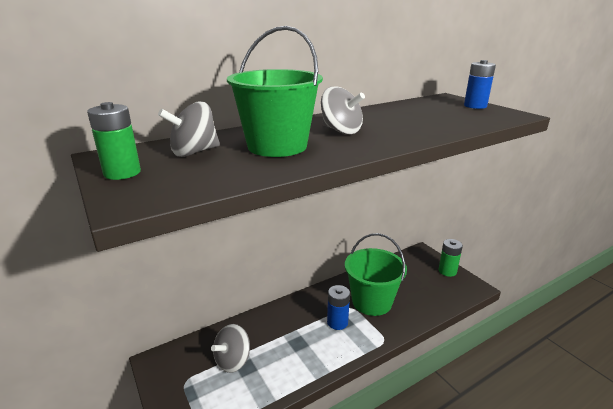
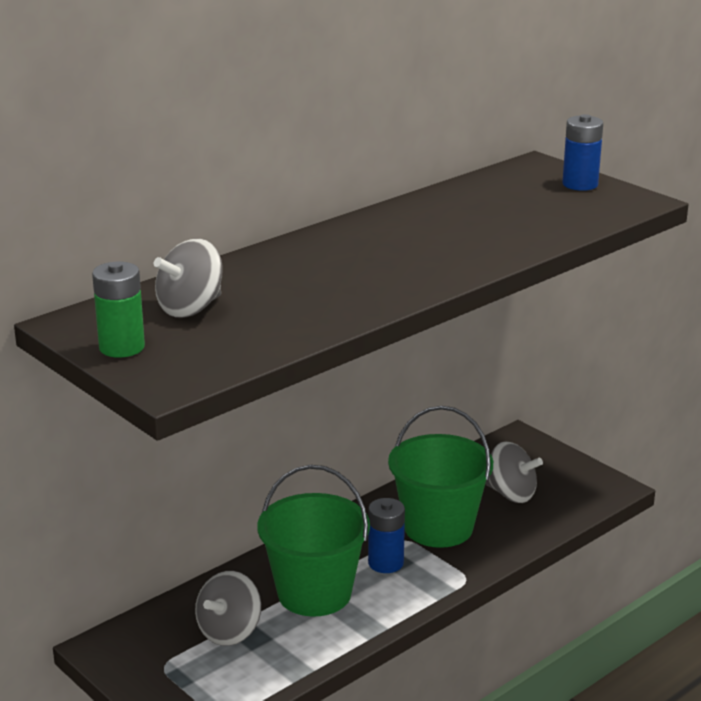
camera: 10 degrees left, 0 degrees up
green bucket [227,26,323,157] -> green bucket moved to [257,465,370,617]
grey spinning top [321,86,365,135] -> grey spinning top moved to [485,441,543,503]
green battery [438,239,463,277] -> none

